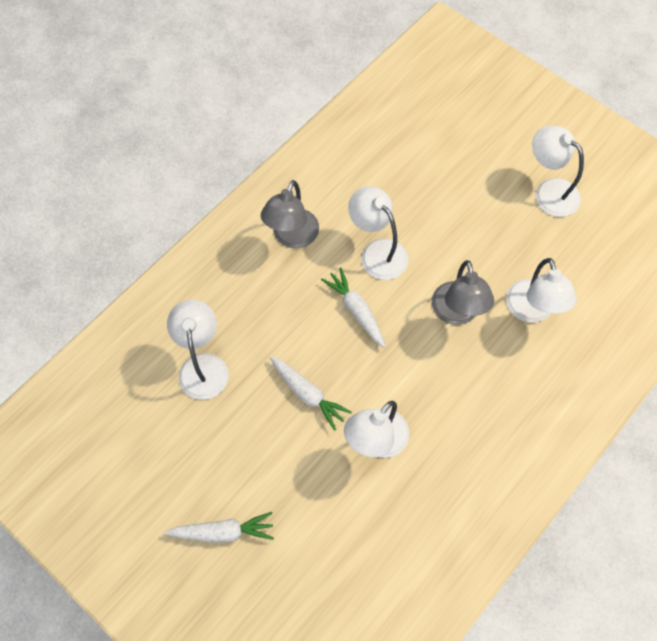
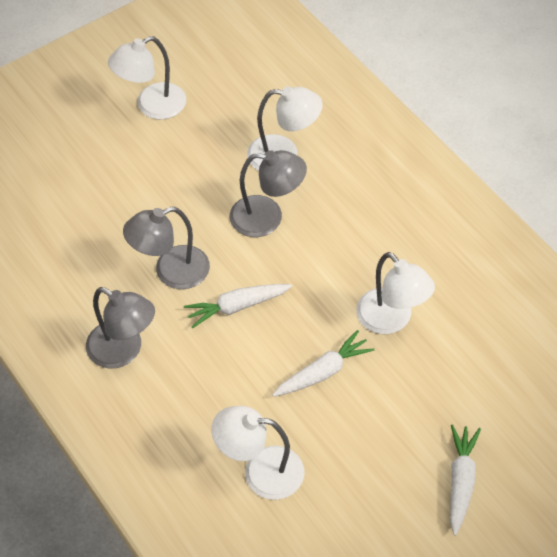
camera: 75 degrees left, 10 degrees down
white lamp [348,186,408,280] -> grey lamp [123,207,210,289]

